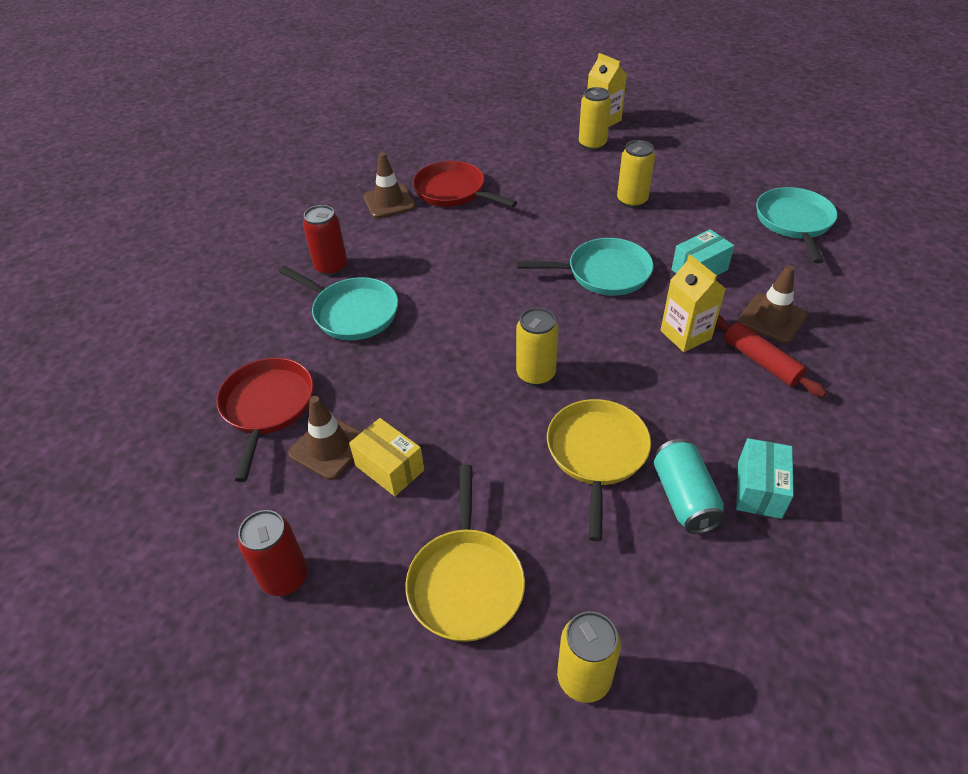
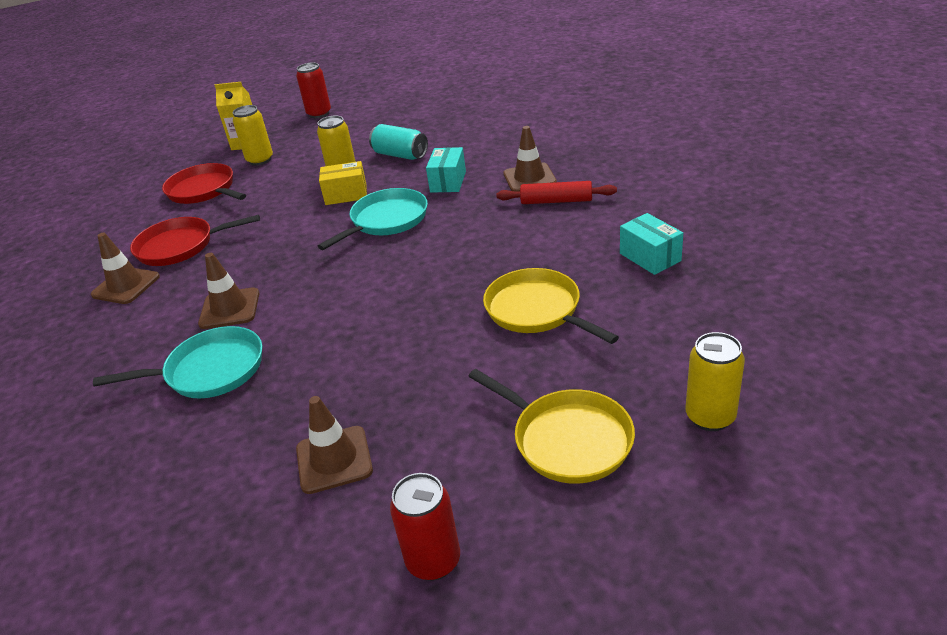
camera: 45 degrees left, 10 degrees down
red pan [217,358,314,482] -> red pan moved to [162,163,246,204]
red can [303,205,347,276] -> red can moved to [296,63,331,118]
yellow box [349,418,424,496] -> yellow box moved to [319,161,367,205]
yellow can [516,308,558,386] -> none
turquoise can [654,439,725,534] -> turquoise can moved to [369,124,428,160]
yellow carton [660,255,726,352] -> none
turquoise pan [756,187,838,263] -> none
none -> brown traffic cone [198,253,259,329]

